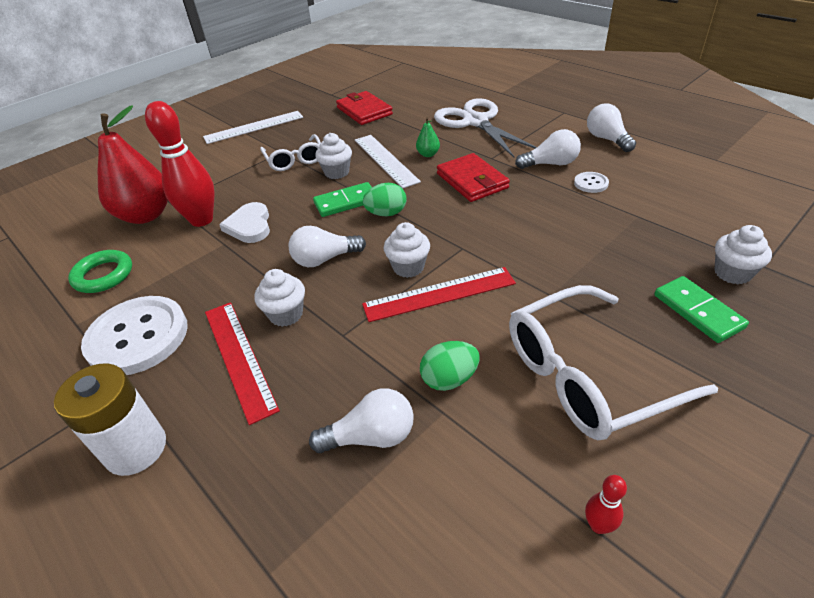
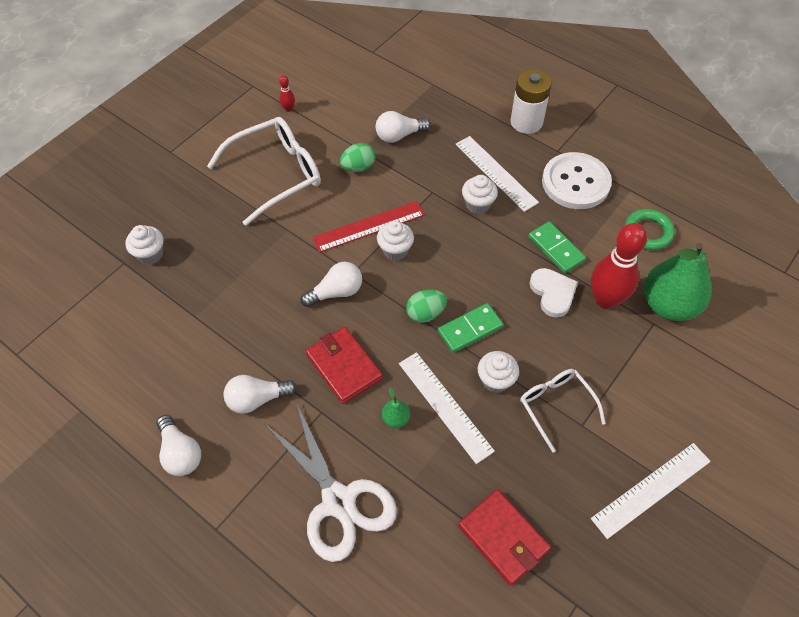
camera: 170 degrees right, 15 degrees up
red pear [98,105,168,224] -> green pear [644,243,712,321]
red ruler [205,302,280,425] -> white ruler [455,136,539,212]
white light bulb [289,226,366,267] -> white light bulb moved to [300,262,362,307]
white button [574,172,609,193] -> none
green domino [654,276,749,343] -> green domino moved to [528,221,586,273]

